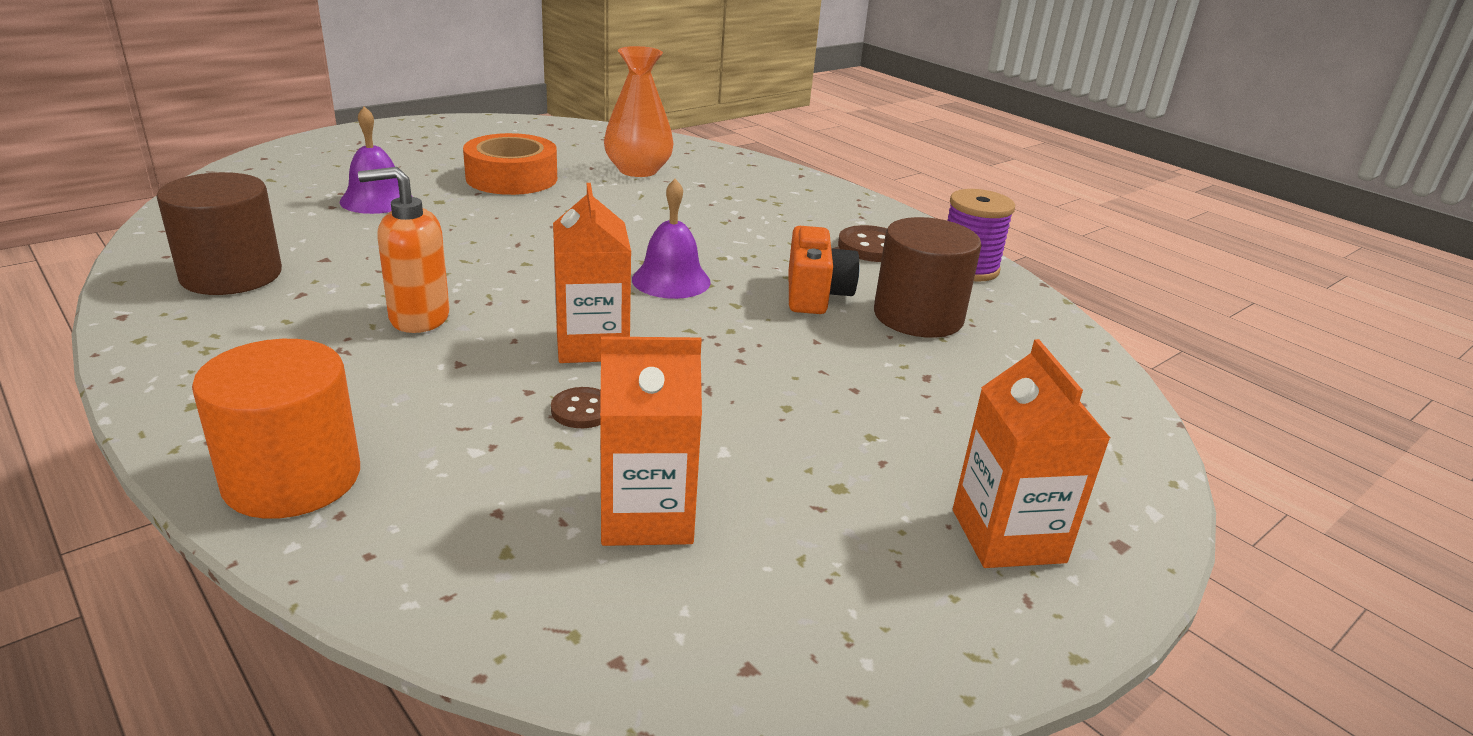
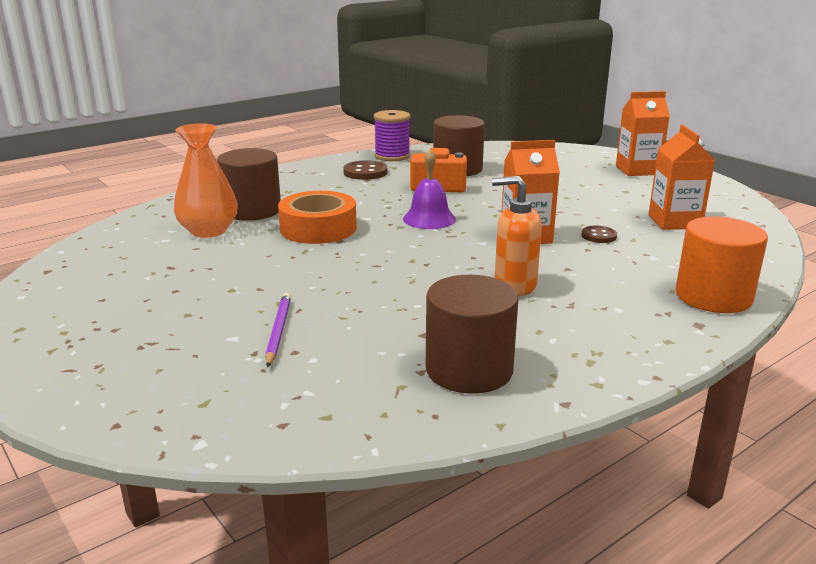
camera: 85 degrees left, 5 degrees down
purple bell [340,106,412,214] -> purple pencil [265,293,291,367]
orange soap dispenser [358,167,450,333] -> orange soap dispenser turned 105 degrees clockwise [492,176,542,296]
orange tape [463,133,557,195] -> orange tape moved to [278,191,357,244]
none -> brown cylinder [217,148,281,221]

